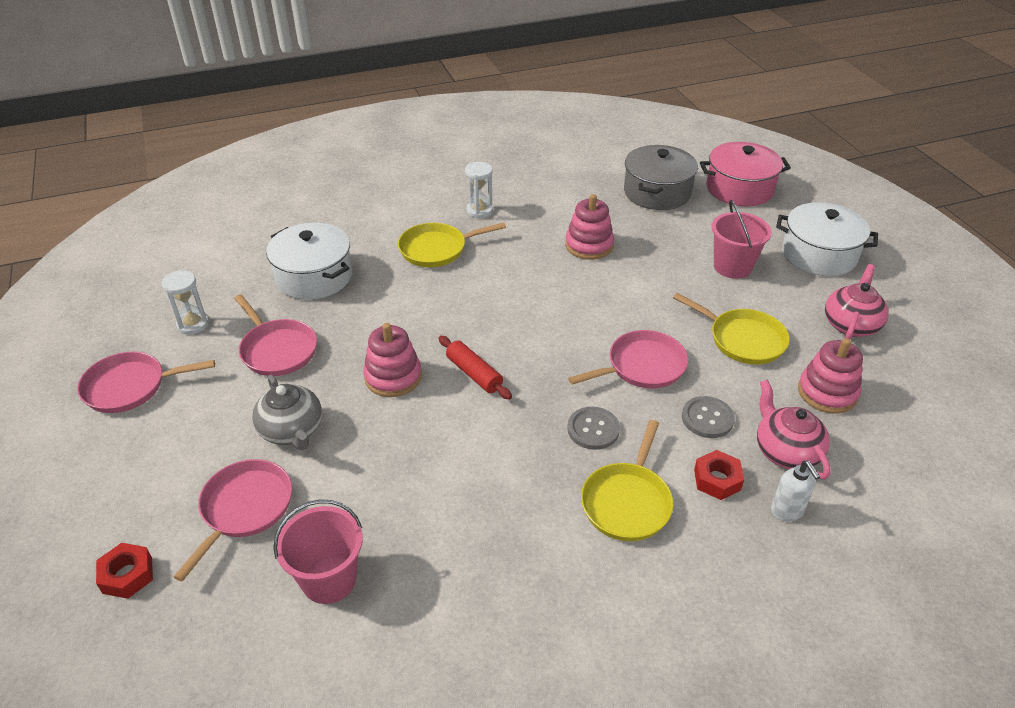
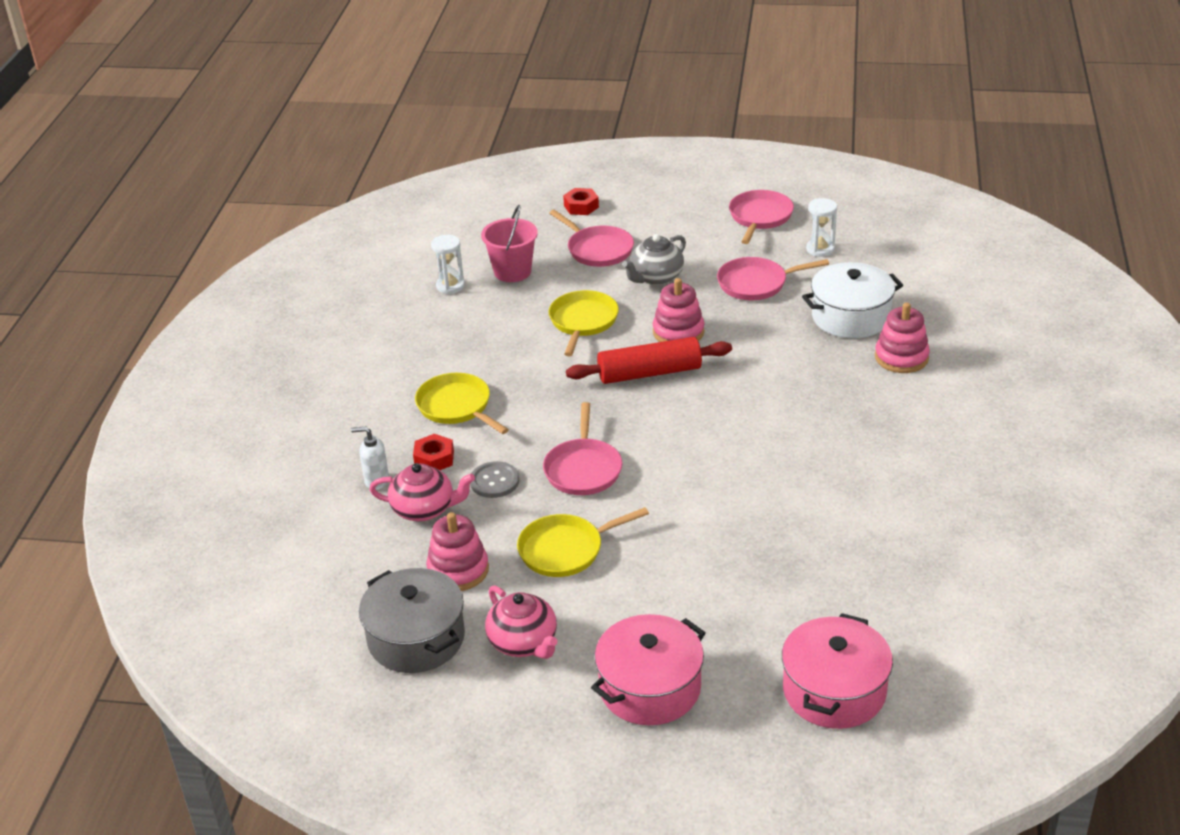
camera: 120 degrees right, 5 degrees down
grey teapot [252,375,322,450] -> grey teapot turned 45 degrees counterclockwise [622,234,686,285]
yellow pan [398,222,506,267] -> yellow pan moved to [549,290,619,356]
red rolling pin [439,336,512,400] -> red rolling pin [566,337,732,384], size x1.61
white hourglass [465,162,493,218] -> white hourglass moved to [431,235,465,294]
pink stacking toy [565,194,614,260] -> pink stacking toy moved to [875,302,930,373]
grey button [567,407,620,450] -> none
grey pot [624,145,698,210] -> grey pot moved to [359,568,465,673]
pink bucket [712,200,772,279] -> none
white pot [776,202,878,276] -> pink pot [591,614,706,725]

